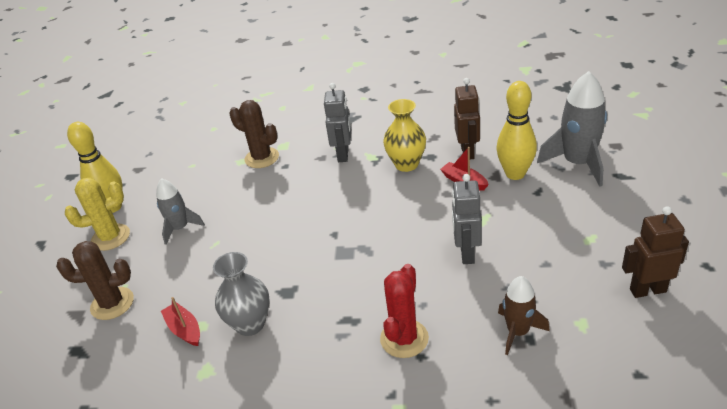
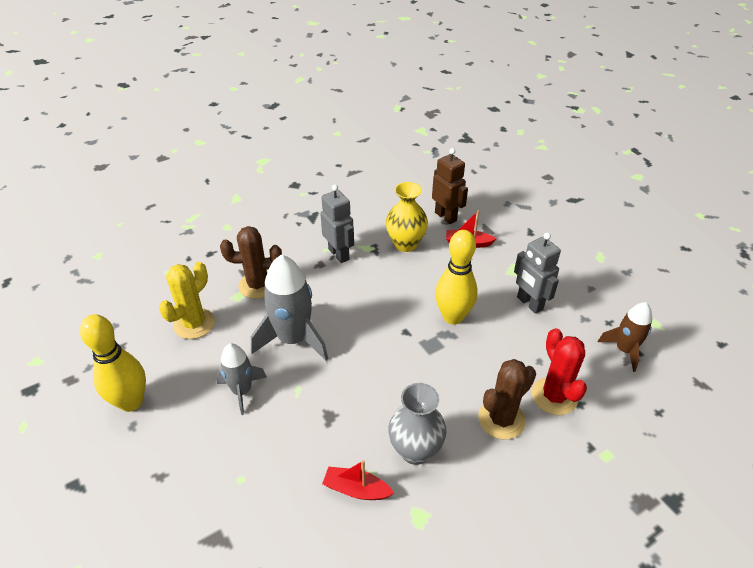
camera: 40 degrees left, 5 degrees up
brown cactus [56,241,134,320] -> brown cactus moved to [478,359,536,440]
yellow cactus [65,178,130,251] -> yellow cactus moved to [159,262,215,339]
yellow bowling pin [496,81,537,180] -> yellow bowling pin moved to [435,230,478,325]
grey rocket [537,71,607,187] -> grey rocket moved to [251,255,328,361]
brown robot [622,206,689,298] -> none

